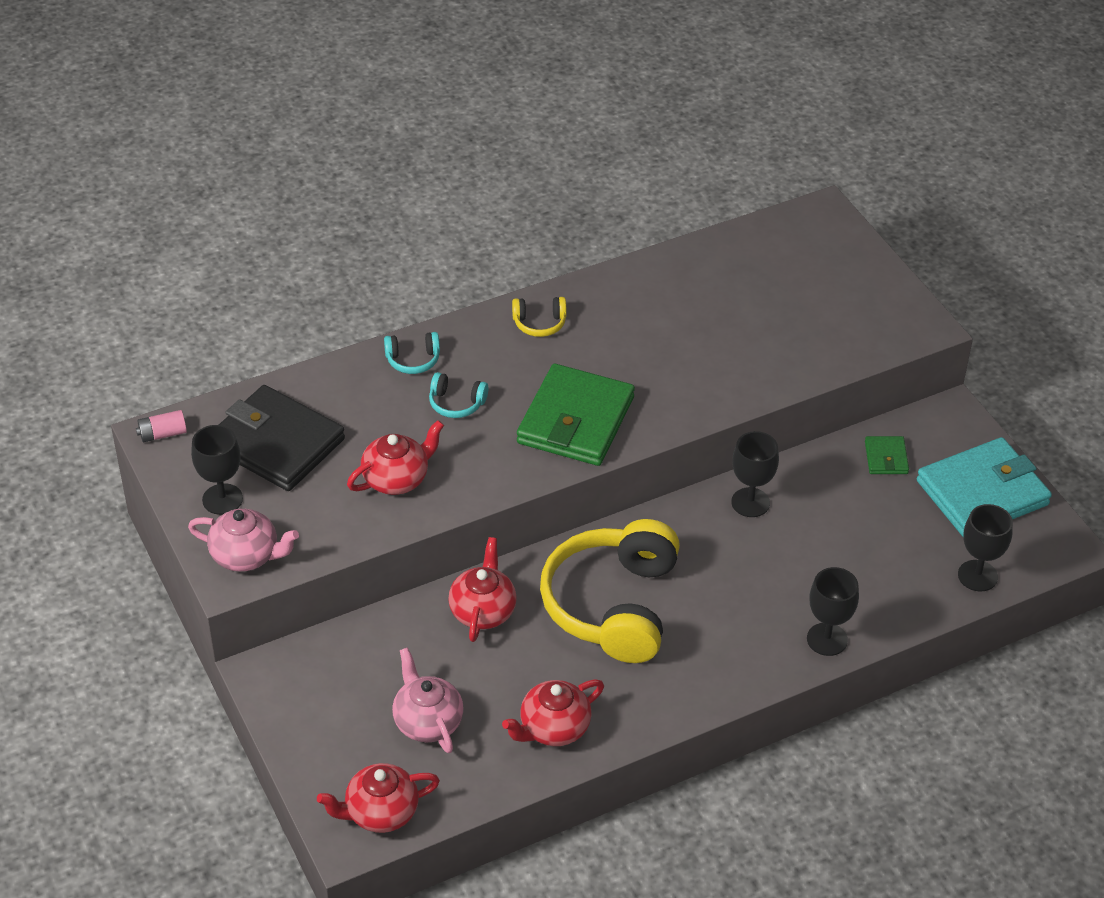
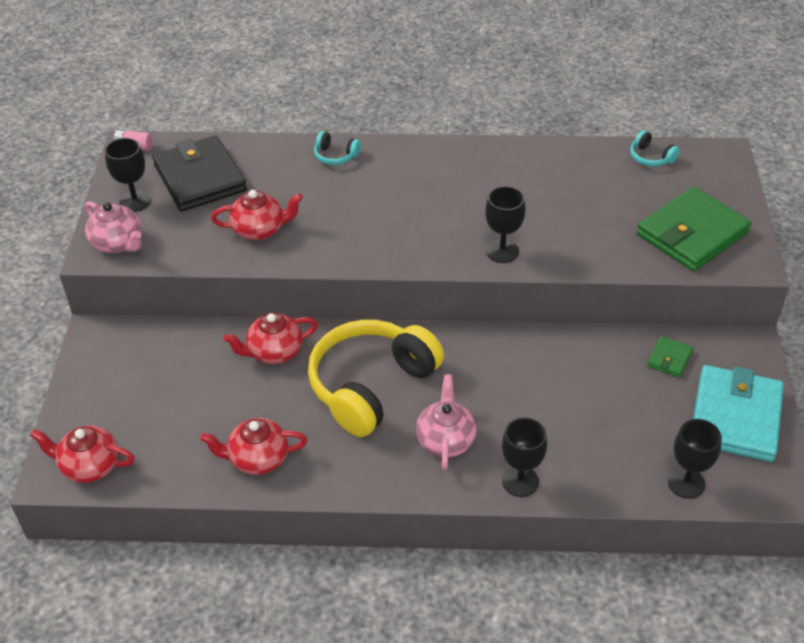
camera: 30 degrees right, 0 degrees up
pink teapot [392,647,464,753] -> pink teapot moved to [416,374,477,470]
turquoise headphones [429,372,488,418] -> turquoise headphones moved to [630,130,680,167]
red teapot [448,537,517,642] -> red teapot turned 150 degrees counterclockwise [224,313,318,364]
yellow headphones [512,297,567,337] -> none
green wallet [517,364,635,466] -> green wallet moved to [637,187,751,271]
black goblet [731,431,779,517] -> black goblet moved to [485,186,526,263]
turquoise wallet [917,437,1052,537] -> turquoise wallet turned 75 degrees counterclockwise [693,365,784,462]

